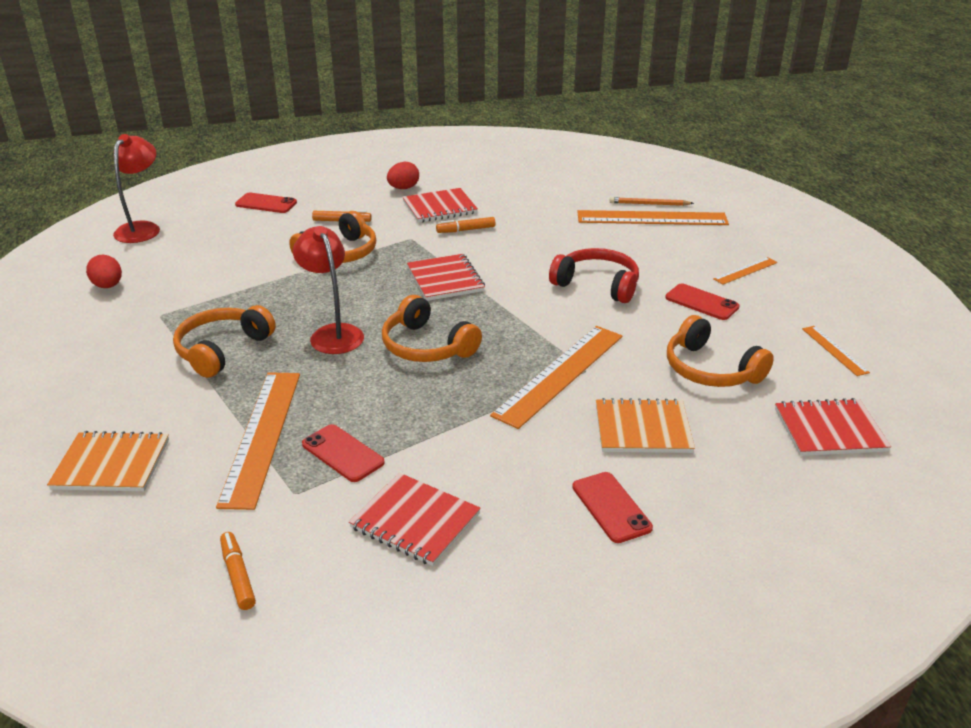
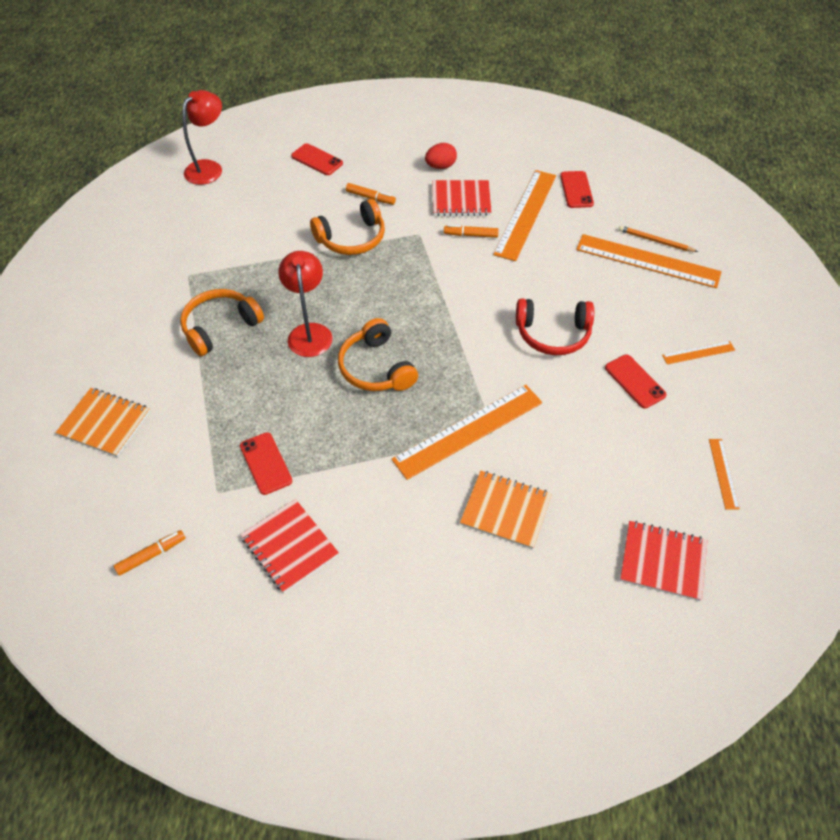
camera: 20 degrees right, 20 degrees up
red egg [86,255,122,288] -> none
orange ruler [216,372,300,510] -> orange ruler moved to [493,170,556,261]
orange marker [220,532,256,610] -> orange marker turned 60 degrees clockwise [114,530,186,576]
red notebook [407,254,485,301] -> none
red headphones [549,248,639,303] -> red headphones turned 135 degrees clockwise [516,299,594,355]
red phone [572,472,653,543] -> red phone moved to [560,171,594,208]
orange headphones [667,315,774,387] -> none

